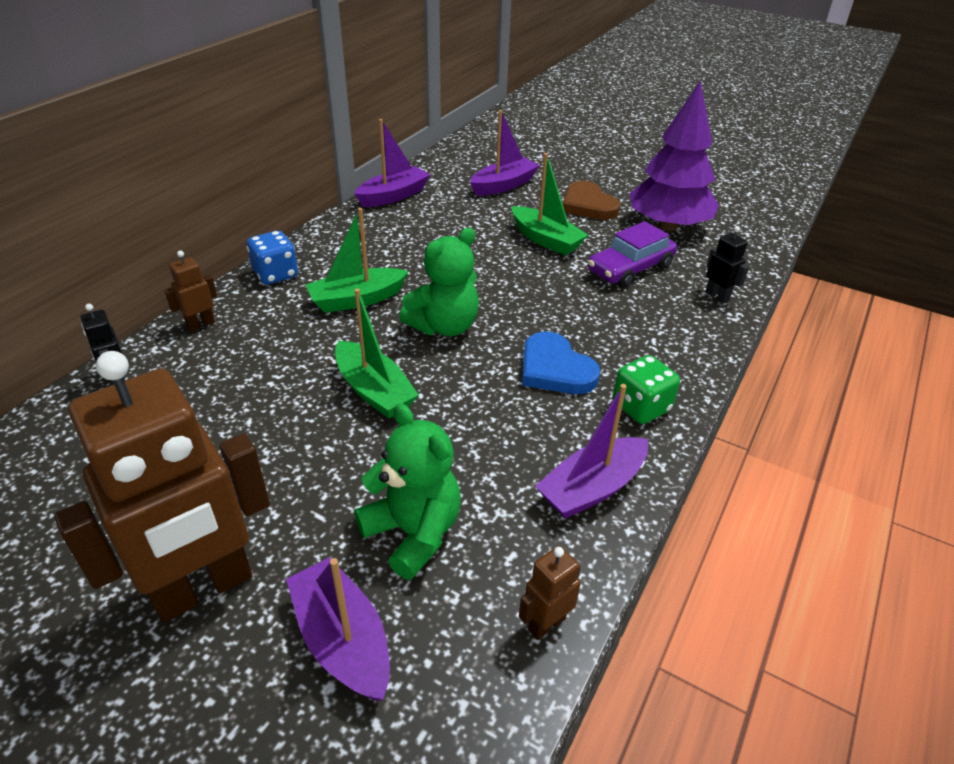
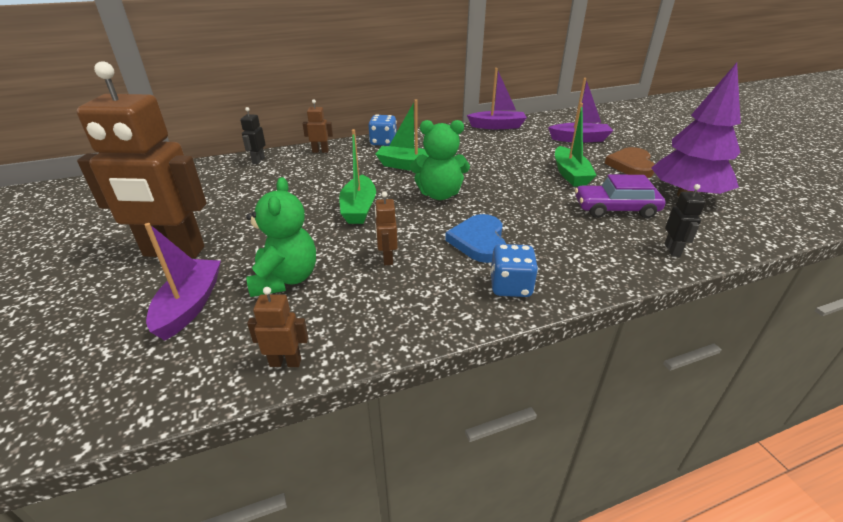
camera: 40 degrees right, 5 degrees down
purple boat [535,384,648,519] -> none
green dice [613,355,680,424] -> blue dice [490,244,538,297]
none -> brown robot [375,191,398,265]

